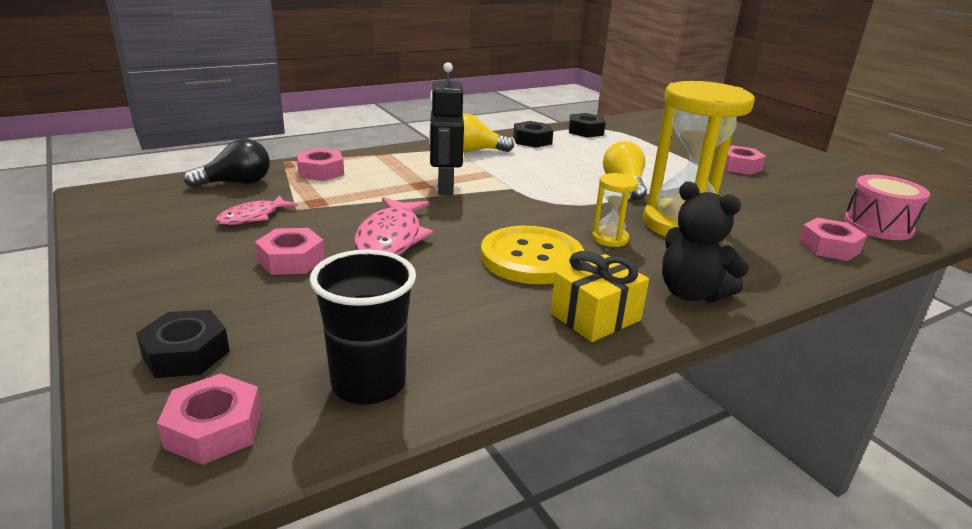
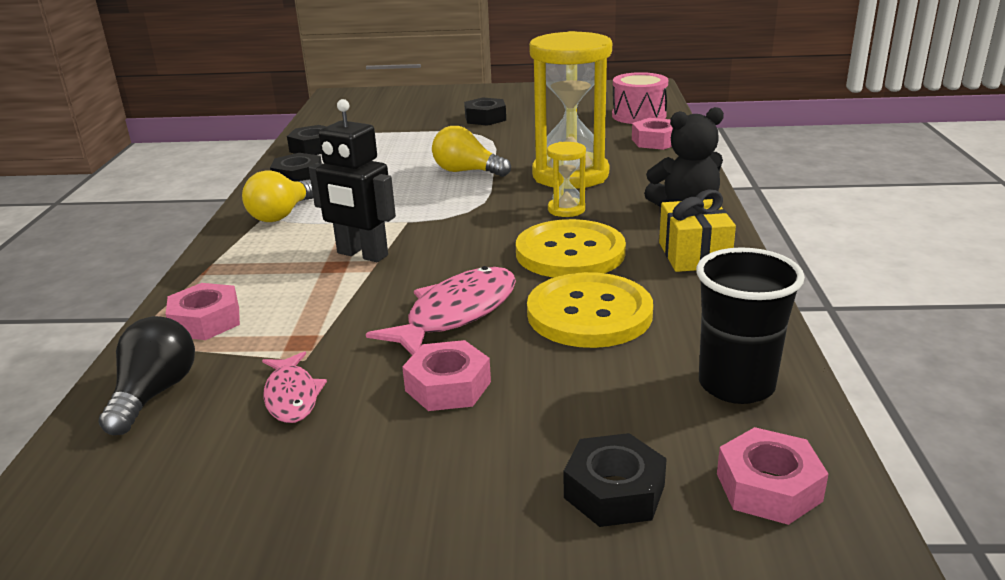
camera: 55 degrees left, 0 degrees up
pink fish [354,197,433,255] -> pink fish turned 90 degrees counterclockwise [366,266,516,356]
pink nut [724,145,766,175] -> black nut [464,97,506,126]
none -> yellow button [527,272,653,348]

